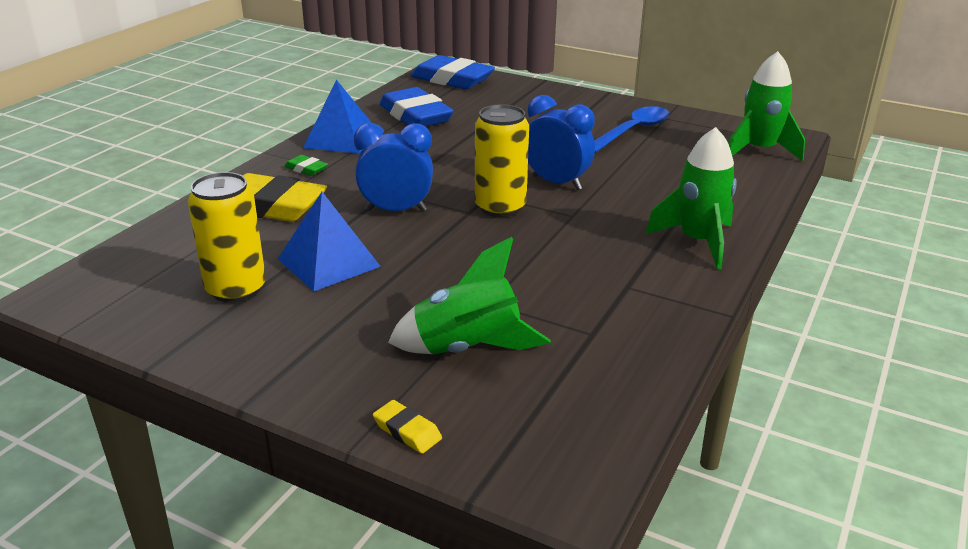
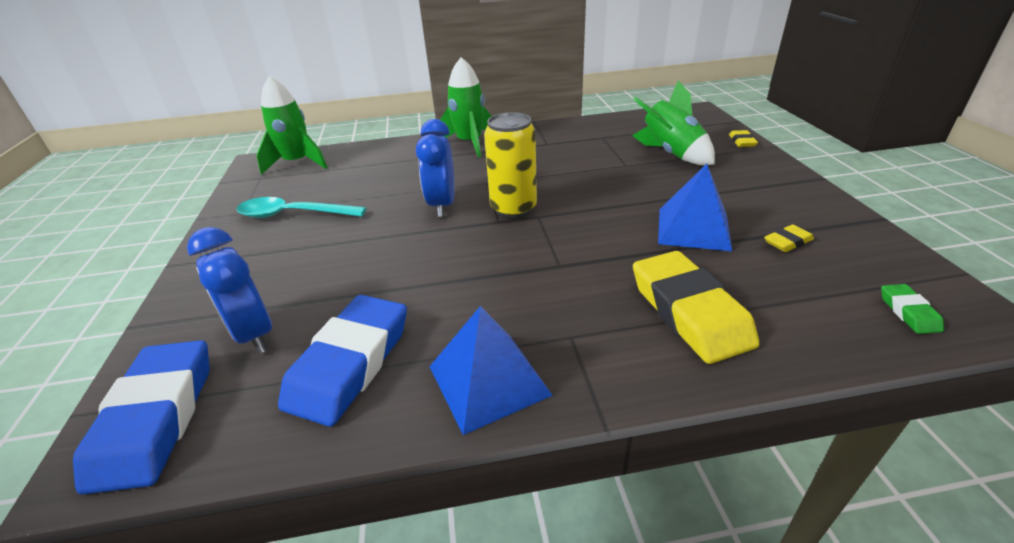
camera: 125 degrees left, 5 degrees up
yellow can [188,172,266,303] -> yellow eraser [764,224,814,252]
green eraser [284,155,328,176] -> green eraser moved to [881,284,944,334]
blue clock [354,123,433,212] -> blue clock moved to [187,227,272,354]
blue spoon [594,106,669,153] -> turquoise spoon [236,197,366,218]

